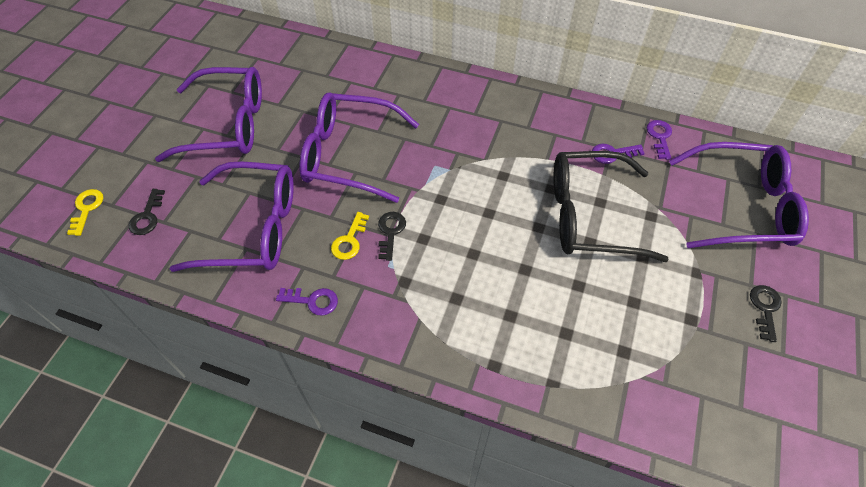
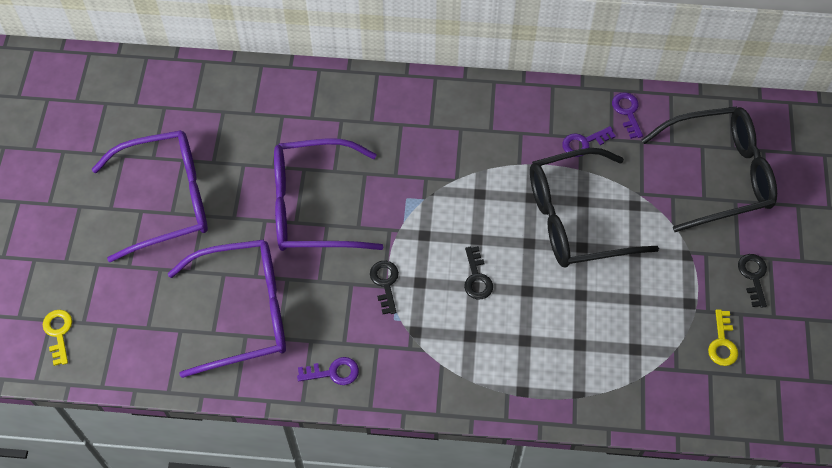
camera: 15 degrees left, 5 degrees up
black key [129,189,165,235] -> black key moved to [464,246,493,300]
yellow key [331,212,369,260] -> yellow key moved to [708,309,738,366]
purple glasses [669,142,809,248] -> black glasses [642,106,777,232]

